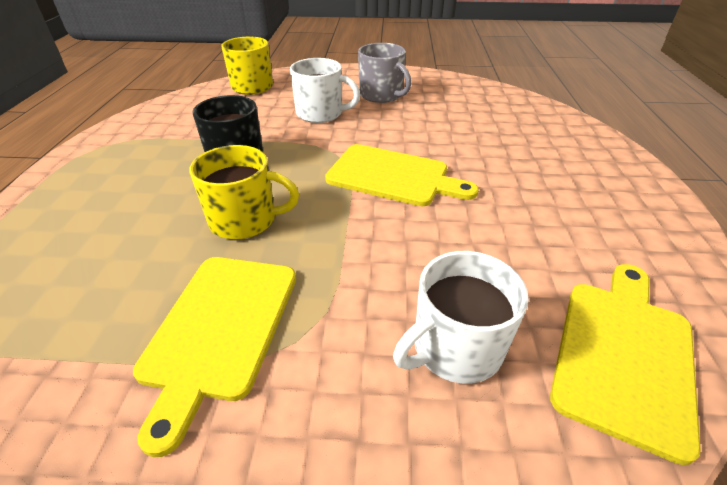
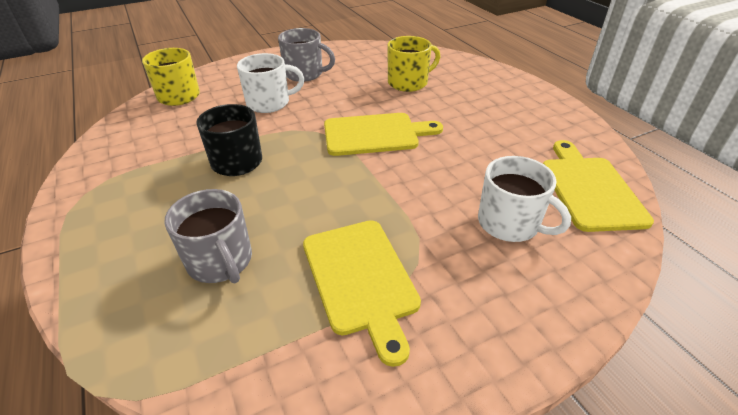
camera: 30 degrees left, 0 degrees up
yellow mug [190,145,299,239] -> yellow mug moved to [388,36,440,92]
white mug [393,251,529,384] -> white mug turned 75 degrees counterclockwise [478,156,571,242]
none -> grey mug [164,189,252,283]

